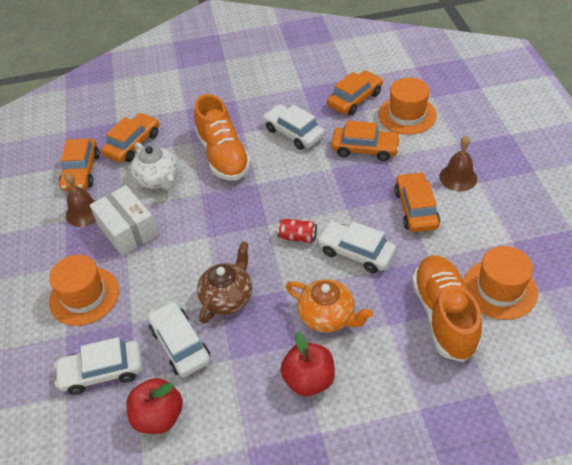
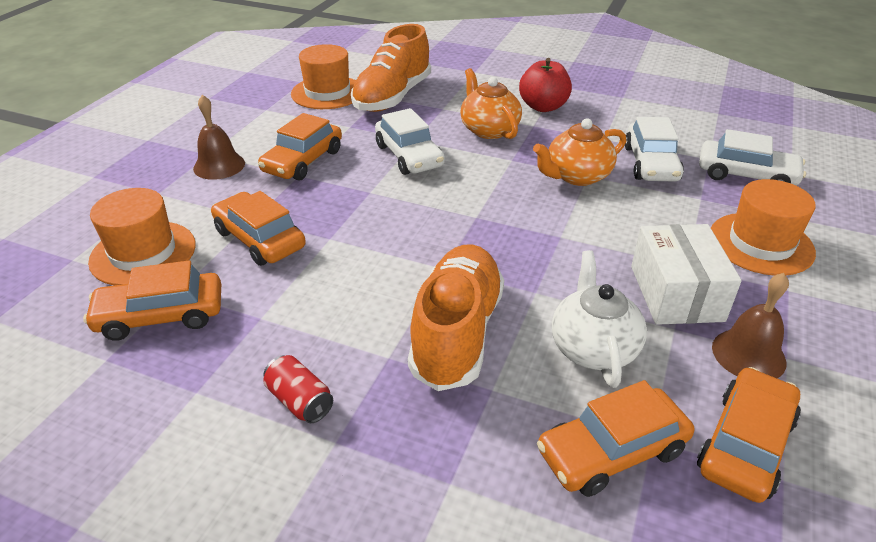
camera: 150 degrees left, 10 degrees down
red apple [126,378,183,434] -> none
brown teapot [197,241,252,324] -> orange teapot [533,118,626,186]
white car [263,104,325,150] -> none
red can [277,219,317,243] -> red can moved to [263,355,333,423]

